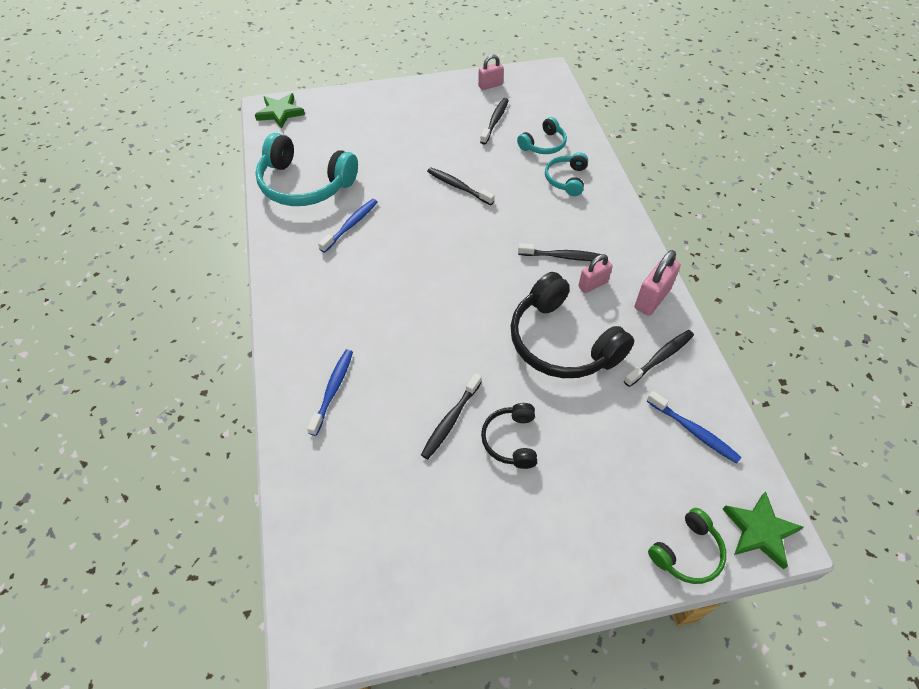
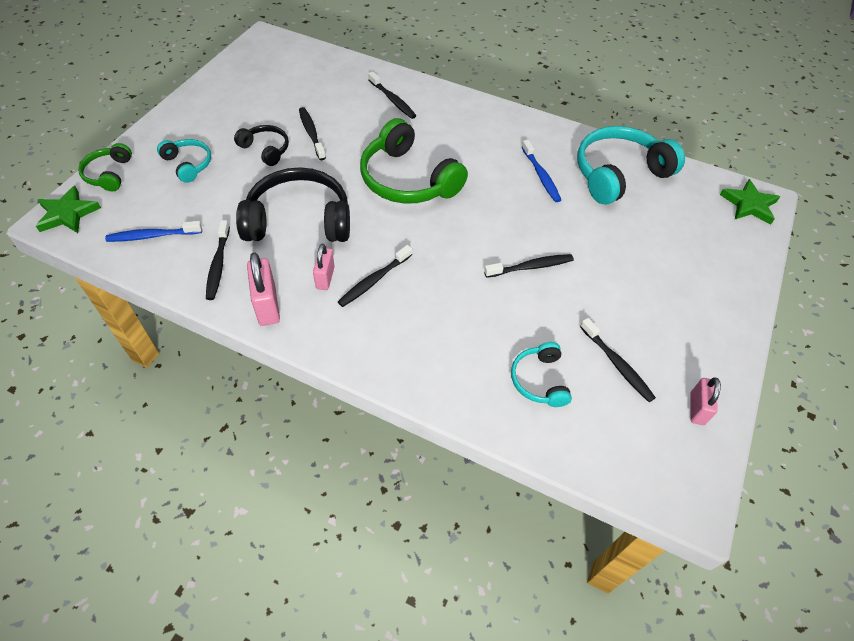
camera: 125 degrees right, 0 degrees up
blue toothbrush [307,350,353,436] -> black toothbrush [368,71,416,119]
turquoise headphones [545,152,588,196] -> turquoise headphones moved to [157,139,211,183]
none -> green headphones [360,118,468,204]

